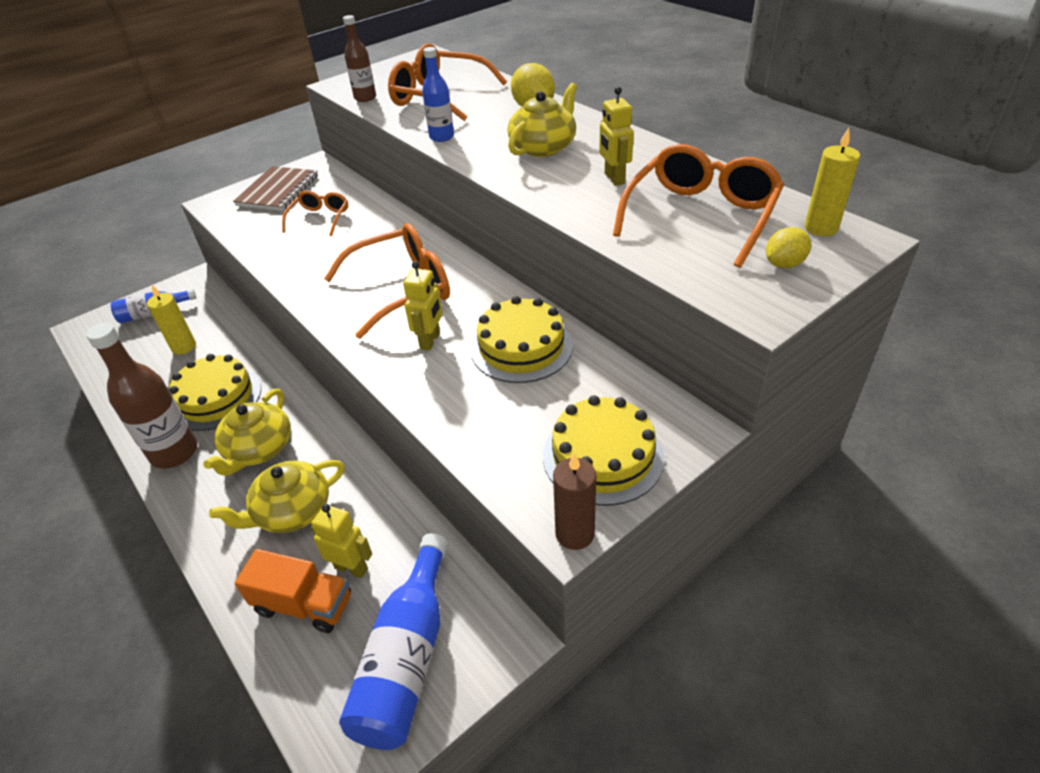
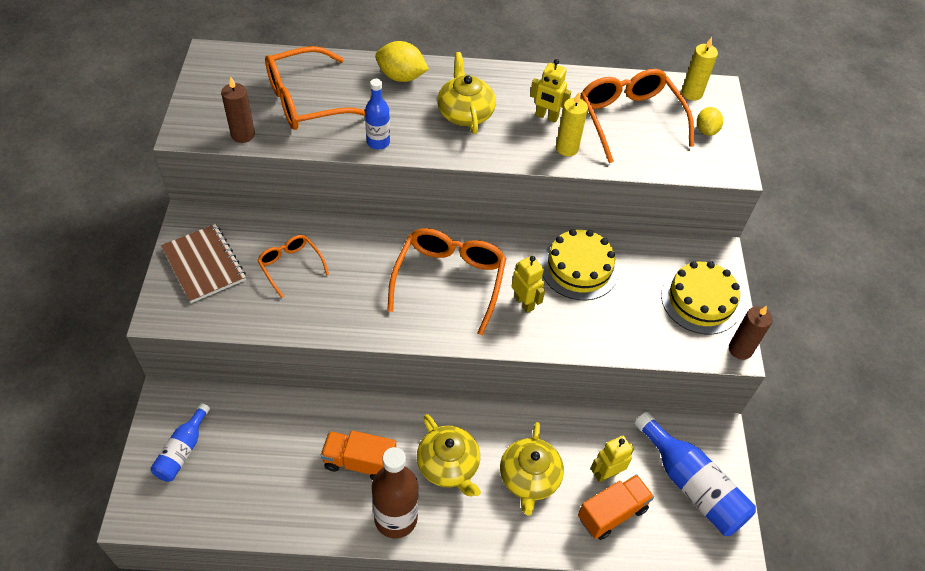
camera: 55 degrees left, 10 degrees up
yellow candle [147,285,196,354] -> yellow candle moved to [556,92,588,156]
yellow cake [169,354,261,431] -> orange truck [320,430,396,480]
brown bottle [343,15,376,102] -> brown candle [221,77,255,143]

